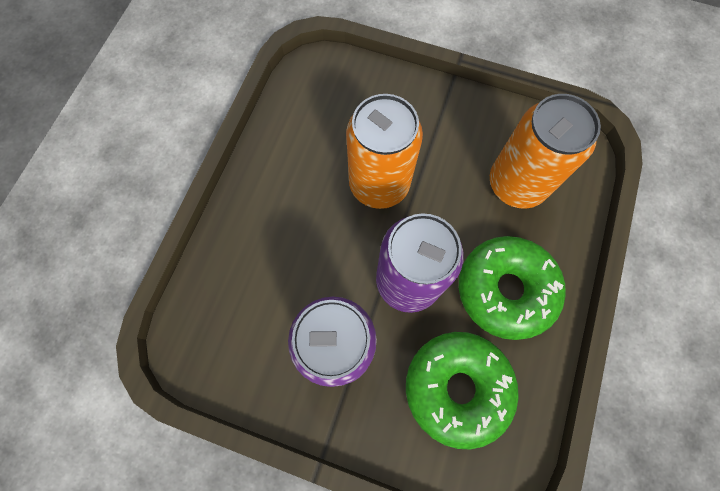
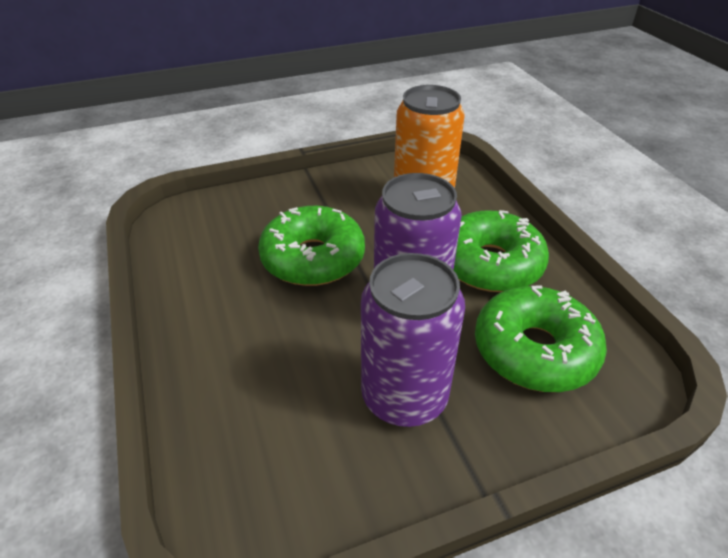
camera: 40 degrees left, 30 degrees down
orange can [346,94,423,209] -> green donut [258,206,365,286]

